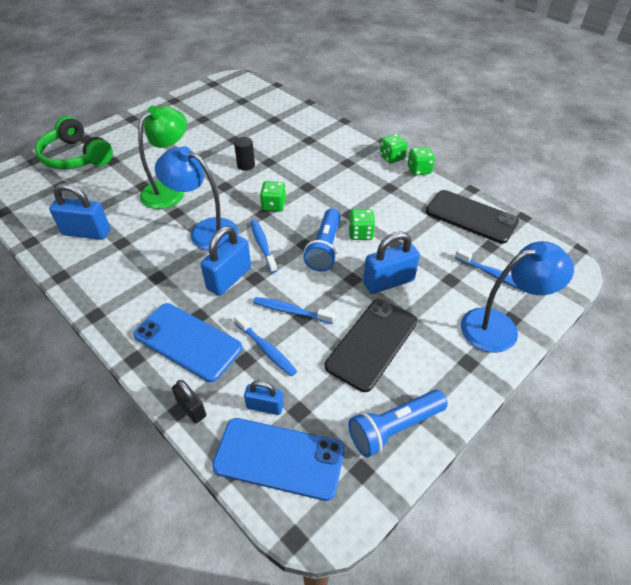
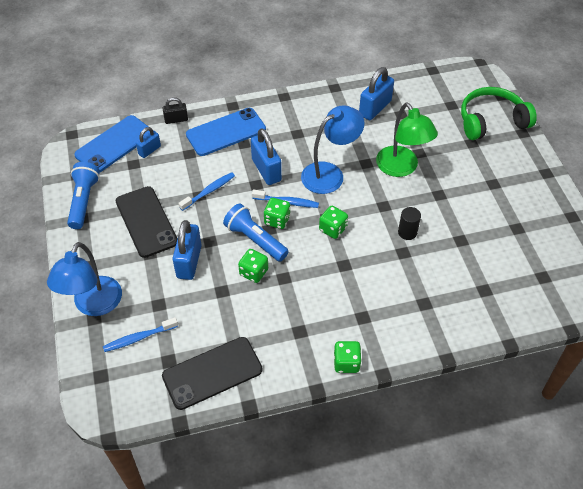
camera: 120 degrees right, 5 degrees up
blue toothbrush [234,314,297,377] -> none
green dice [408,147,435,176] -> green dice moved to [264,198,291,229]

